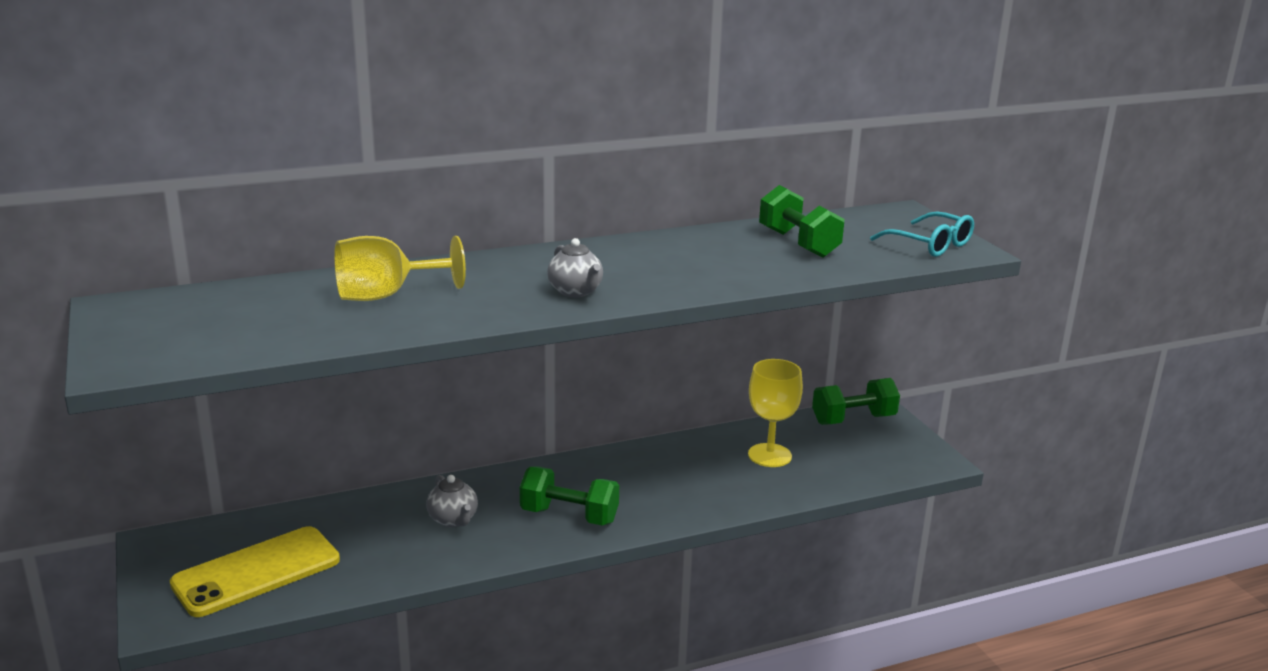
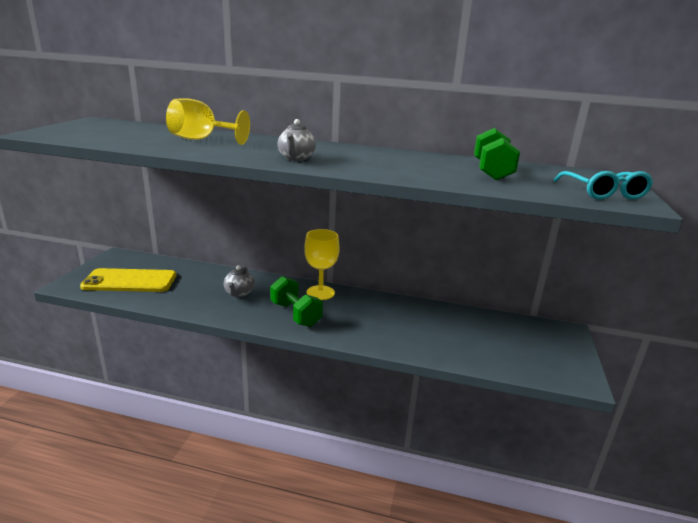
camera: 35 degrees right, 0 degrees up
yellow goblet [748,359,803,467] -> yellow goblet moved to [304,229,340,300]
green dumbbell [812,378,900,425] -> none

